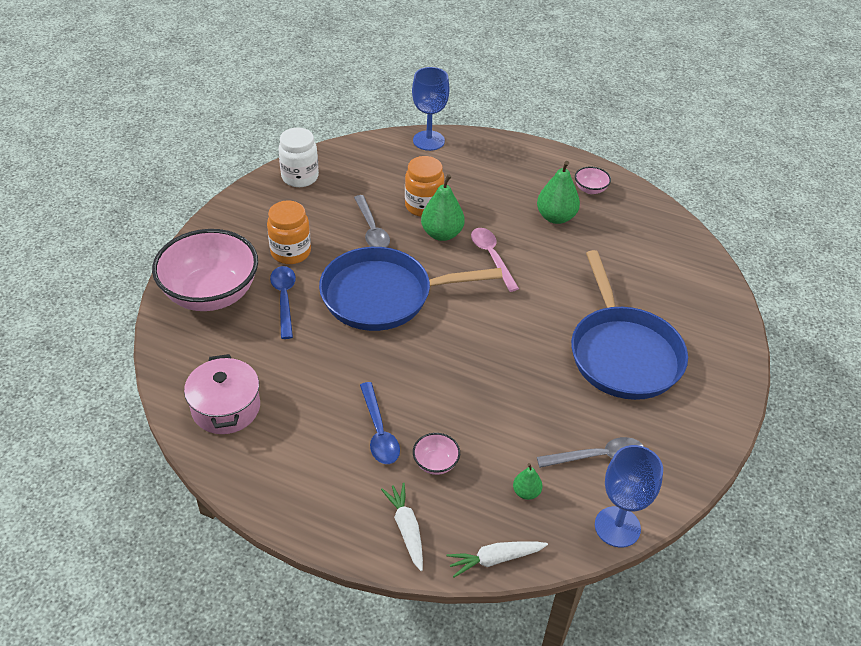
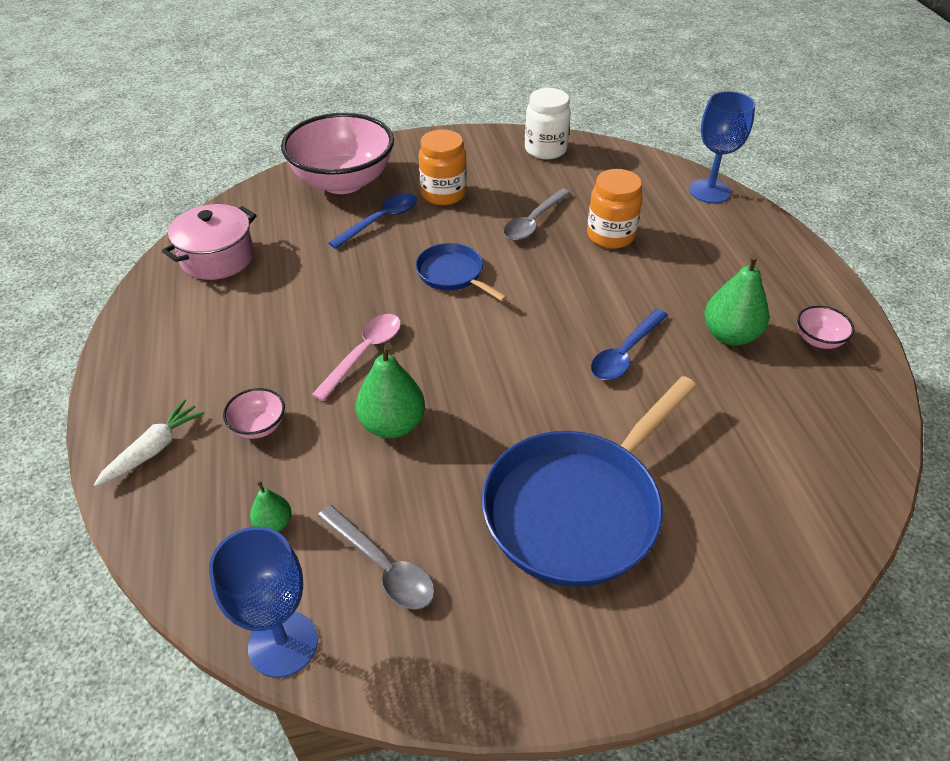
camera: 55 degrees right, 0 degrees up
blue pan [319,247,503,331] -> blue pan [416,243,507,301], size x0.50
blue spoon [360,382,400,464] -> blue spoon moved to [591,309,668,380]
green pear [421,174,465,241] -> green pear moved to [356,343,425,438]
white carrot [446,541,548,577] -> none
pink spoon [471,228,519,292] -> pink spoon moved to [311,314,401,401]

